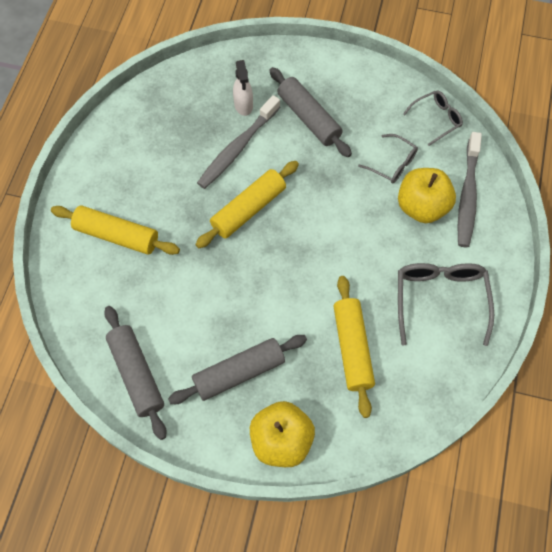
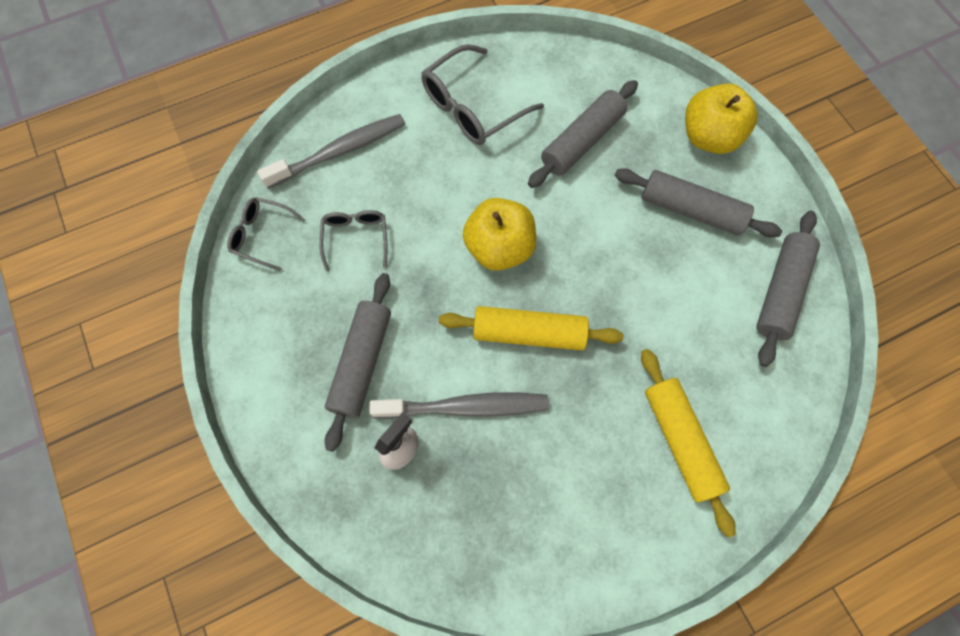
camera: 130 degrees left, 5 degrees up
yellow rolling pin [334,276,375,418] -> grey rolling pin [528,80,638,188]
yellow apple [398,168,456,223] -> yellow apple moved to [463,198,536,271]

